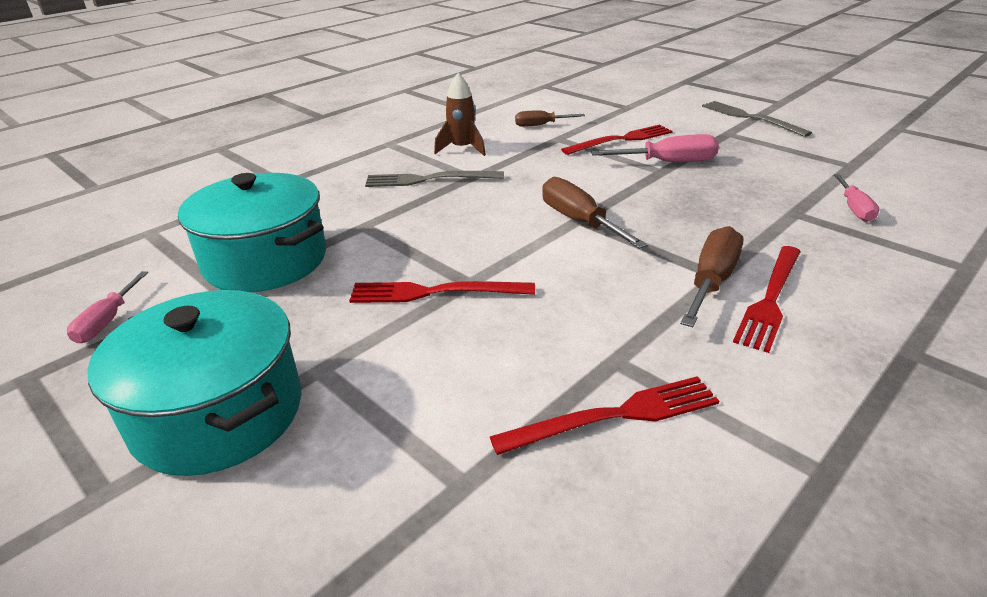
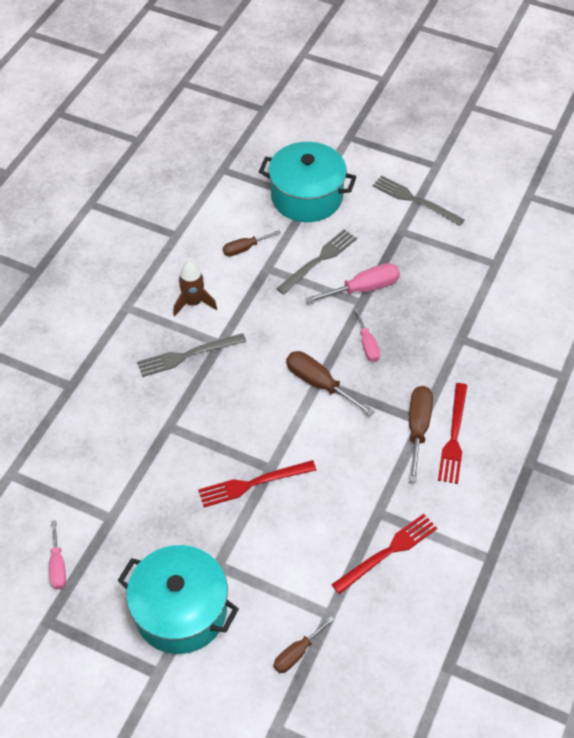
camera: 20 degrees left, 20 degrees up
turquoise pot [178,173,326,292] -> turquoise pot moved to [259,142,356,222]
red fork [561,125,673,155] -> grey fork [276,229,357,295]
pink screwdriver [834,174,879,222] -> pink screwdriver moved to [354,308,380,362]
none -> brown screwdriver [273,616,334,673]

